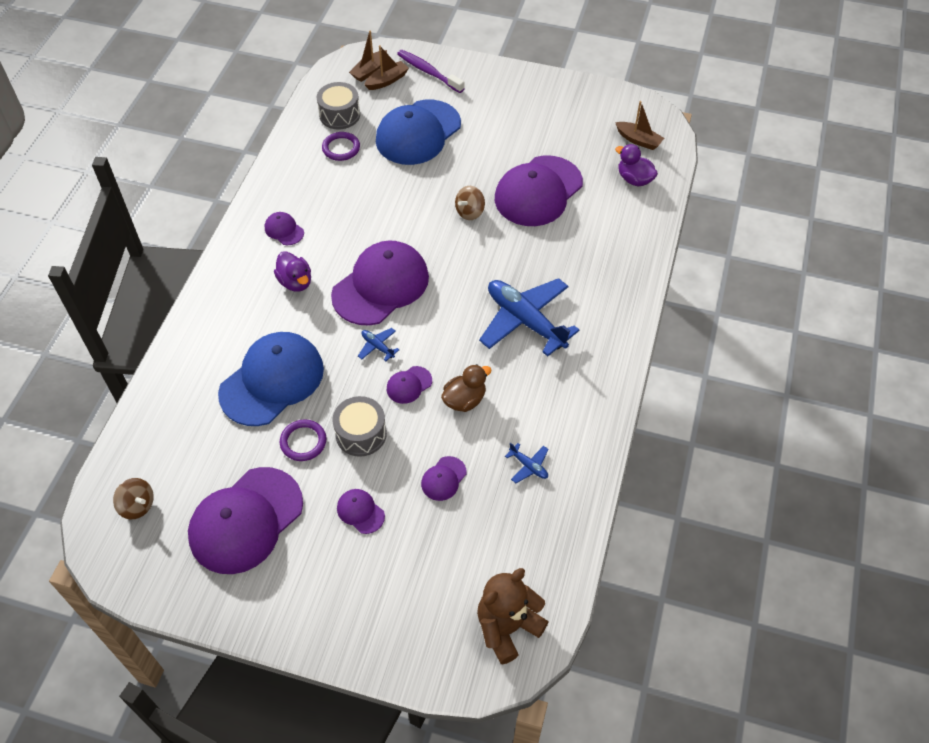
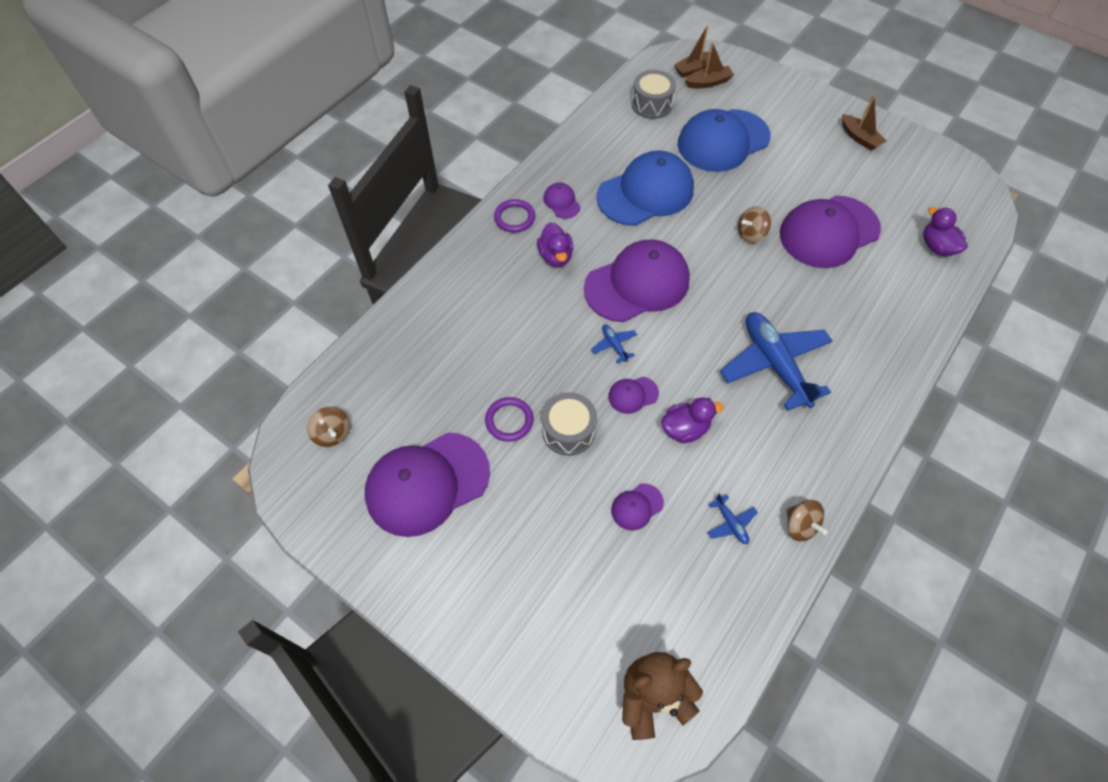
camera: 20 degrees right, 5 degrees up
blue cap [218,332,324,426] -> blue cap moved to [596,150,694,226]
purple ring [322,132,360,161] -> purple ring moved to [494,199,535,233]
purple cap [337,489,385,534] -> none
purple toothbrush [397,50,465,93] -> none
brown duck [441,364,491,412] -> purple duck [661,397,723,443]
brown boat [615,101,664,150] -> brown boat moved to [842,94,886,151]
none -> brown spinning top [786,500,828,541]

